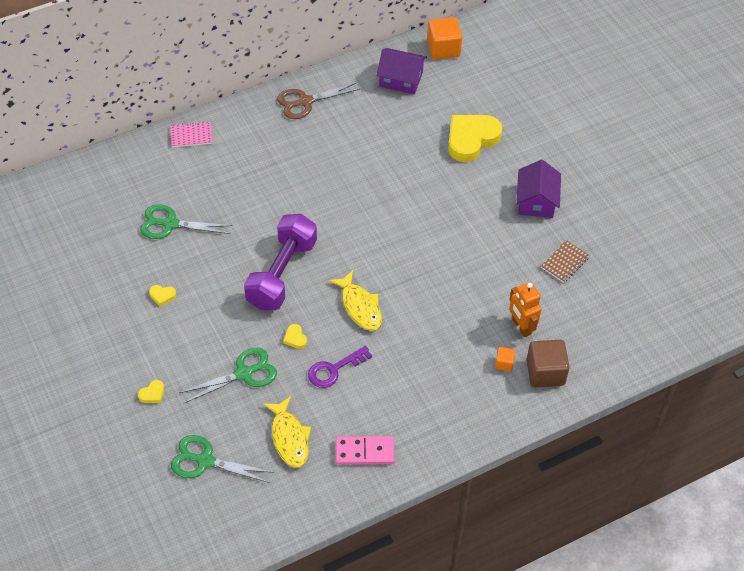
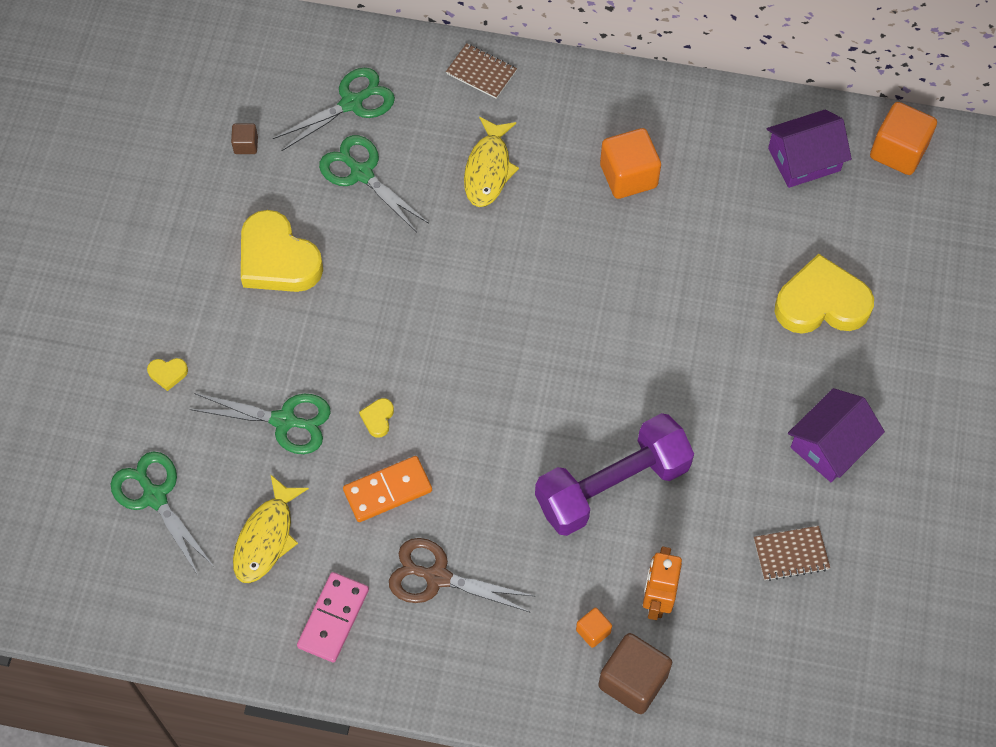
camera: 40 degrees right, 10 degrees up
yellow heart [149,285,176,306] -> yellow heart [241,210,323,292], size x2.48
pink notebook [170,122,212,147] -> brown notebook [446,43,517,99]
purple dumbbell [244,214,317,310] -> purple dumbbell moved to [535,413,694,536]
brown scissors [277,82,361,119] -> brown scissors moved to [389,538,534,612]
purple key [308,346,372,388] -> orange domino [343,456,432,522]
yellow fish [329,270,382,331] -> yellow fish moved to [464,117,519,207]
pink domino [336,436,394,465] -> pink domino turned 75 degrees clockwise [297,572,369,662]
purple house [376,48,427,94] -> purple house turned 75 degrees counterclockwise [767,110,852,188]
none -> brown cube [231,123,258,154]
none -> green scissors [273,68,395,151]
none -> orange cube [600,128,661,199]

